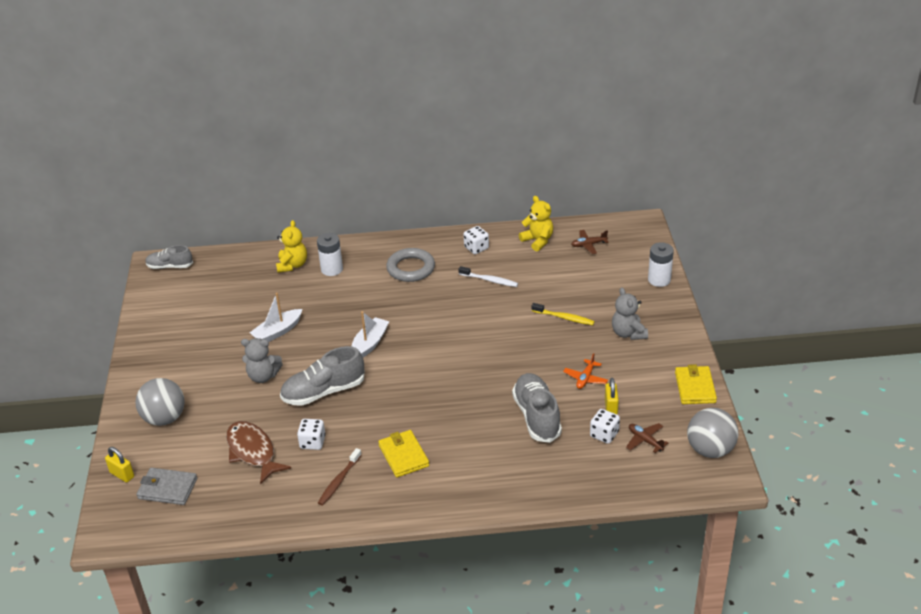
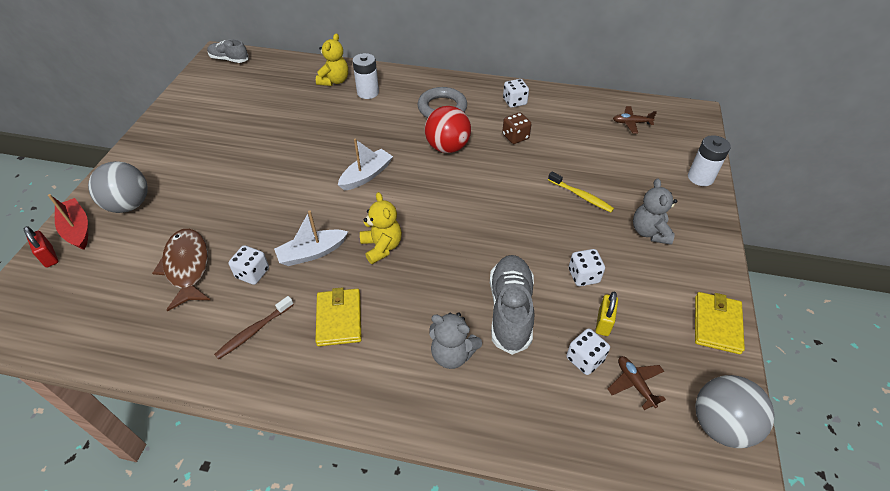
camera: 15 degrees right, 10 degrees up
yellow padlock [105,447,134,483] -> red padlock [24,226,58,268]
grey wallet [137,468,197,505] -> none
grey teddy bear [241,338,283,383] -> grey teddy bear moved to [429,312,482,369]
white boat [250,293,302,342] -> white boat moved to [274,210,348,266]
grey shoe [280,346,365,406] -> none
white toothbrush [458,266,518,287] -> brown dice [502,112,531,144]
yellow teddy bear [519,196,553,252] -> yellow teddy bear moved to [360,192,402,264]
orange plane [563,353,608,389] -> white dice [569,249,605,286]
none -> red boat [48,194,88,250]
none -> red ball [425,106,471,153]

